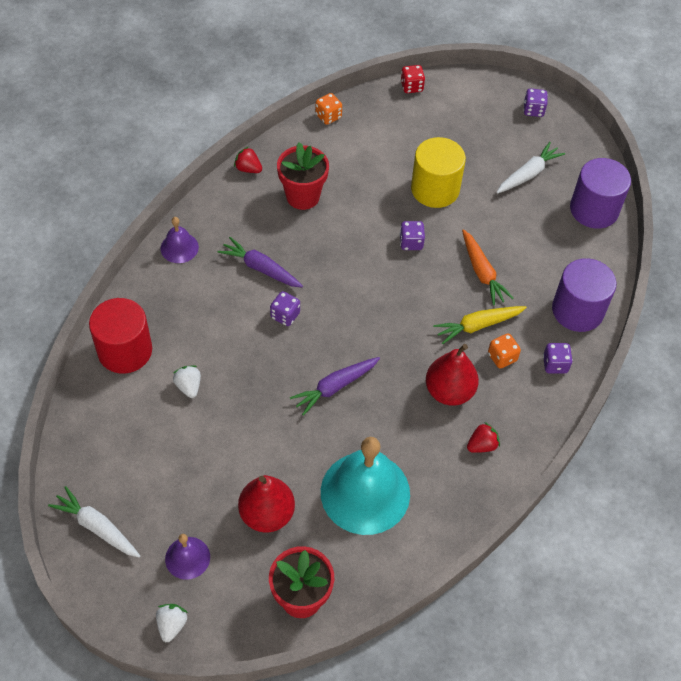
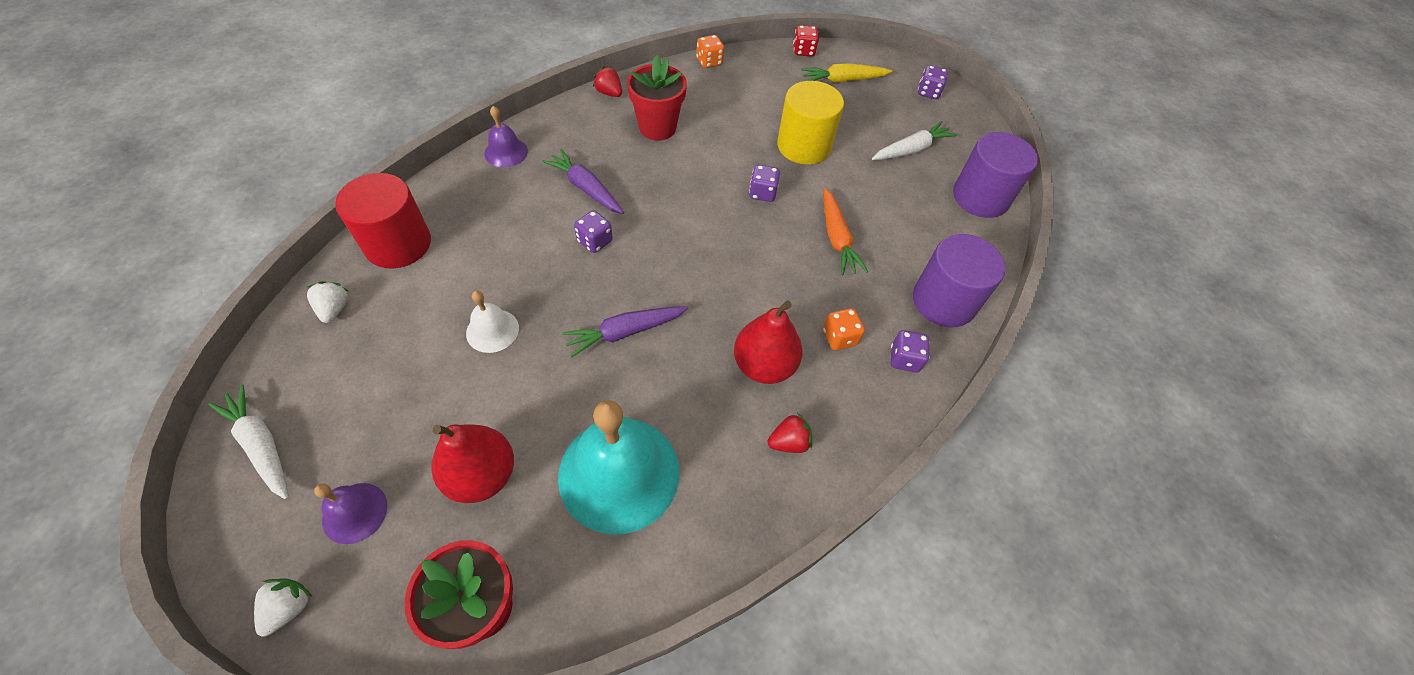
camera: 10 degrees right, 0 degrees up
white strawberry [173,366,201,398] -> white strawberry moved to [307,281,348,323]
yellow carrot [433,306,527,344] -> yellow carrot moved to [801,63,892,83]
none -> white bell [466,291,519,353]

